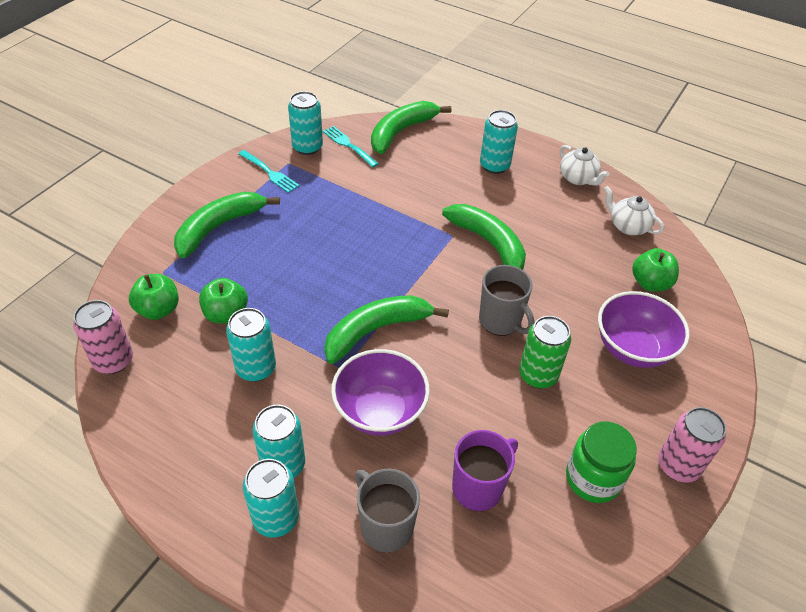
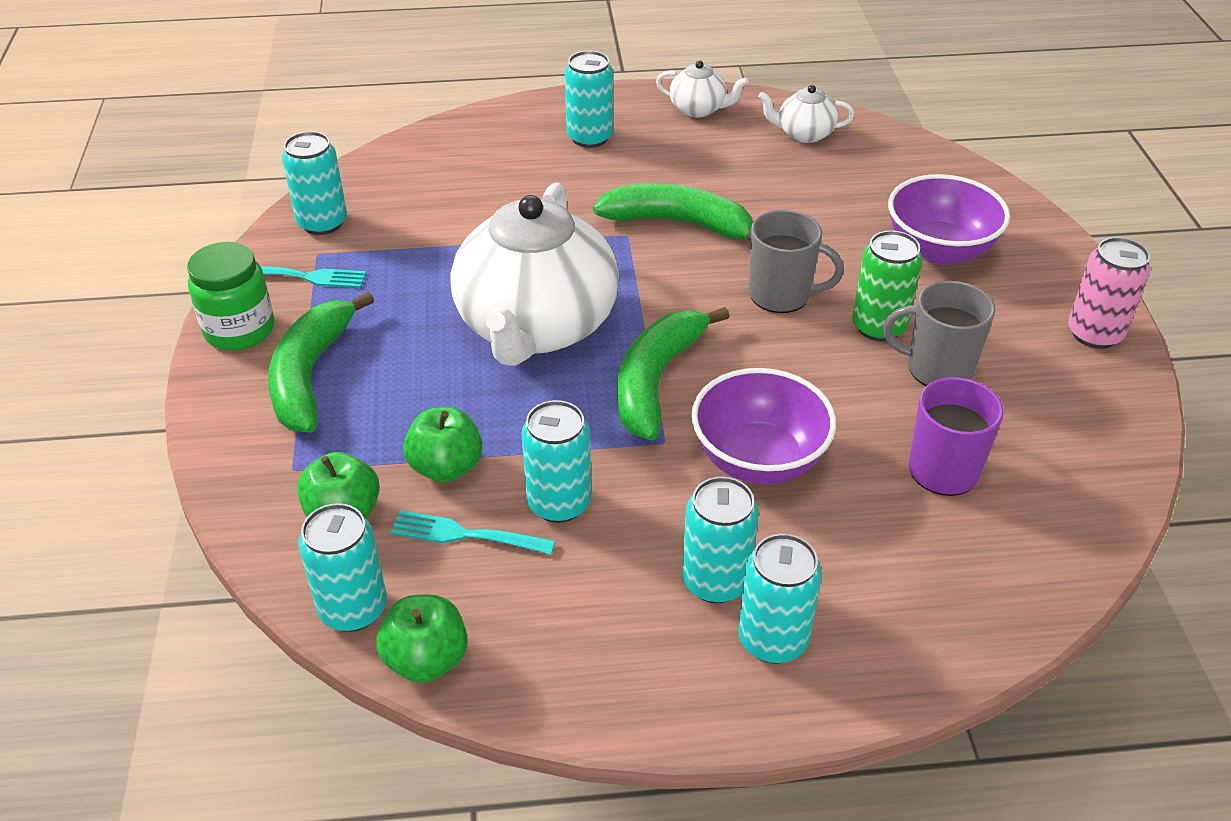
camera: 35 degrees left, 5 degrees down
pink can [73,300,133,374] -> turquoise can [298,503,387,632]
turquoise fork [323,126,379,167] -> turquoise fork moved to [390,510,555,555]
grey mug [355,469,420,553] -> grey mug moved to [883,281,995,386]
green banana [371,101,452,154] -> none
green jar [566,422,637,503] -> green jar moved to [187,242,275,351]
green apple [632,248,679,292] -> green apple moved to [376,595,468,683]
none -> white teapot [450,182,619,366]

